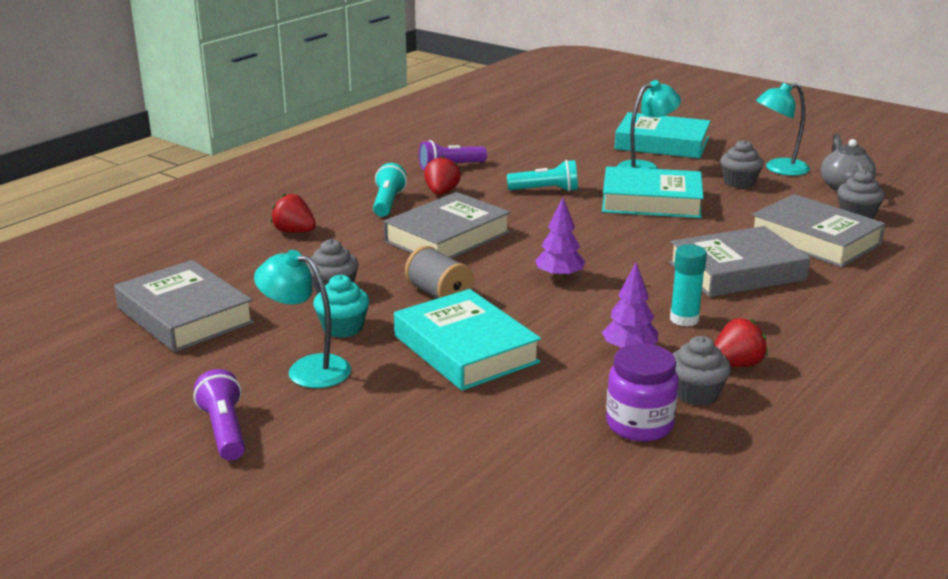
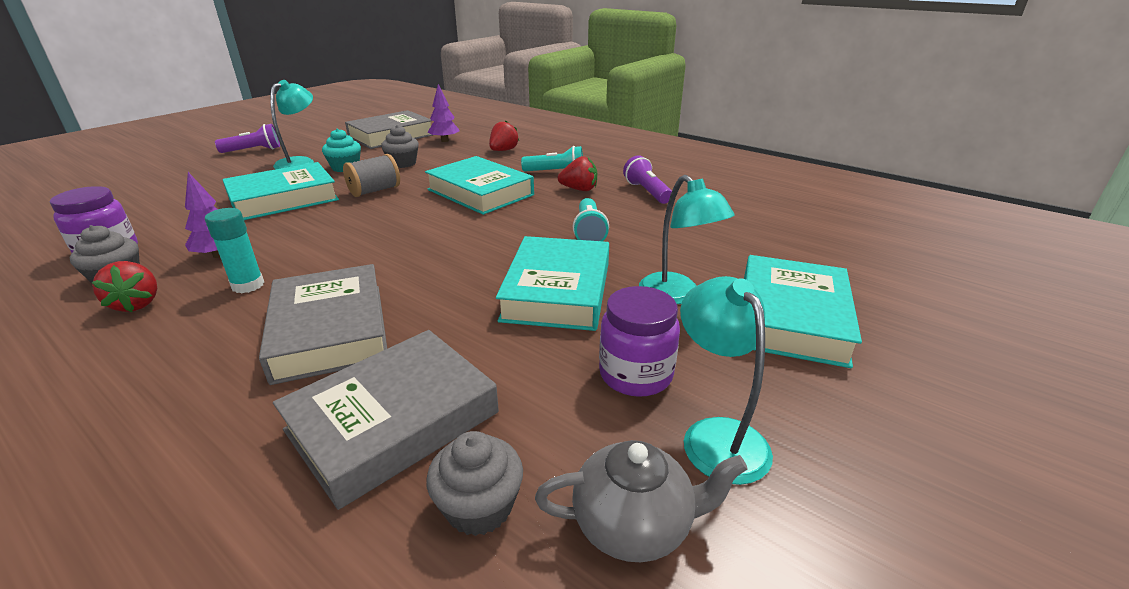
camera: 90 degrees right, 5 degrees up
grey book [384,192,511,258] -> turquoise book [425,156,534,215]
purple tree [535,197,585,280] -> purple tree moved to [428,84,460,142]
grey cupcake [720,140,764,188] -> purple jar [599,286,680,397]

